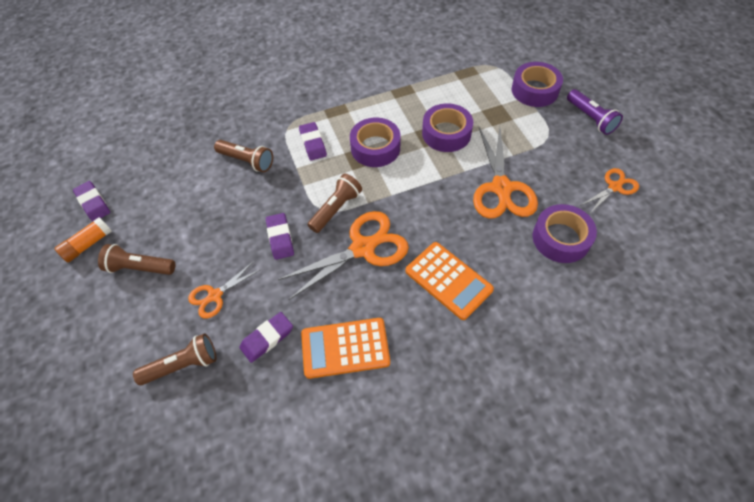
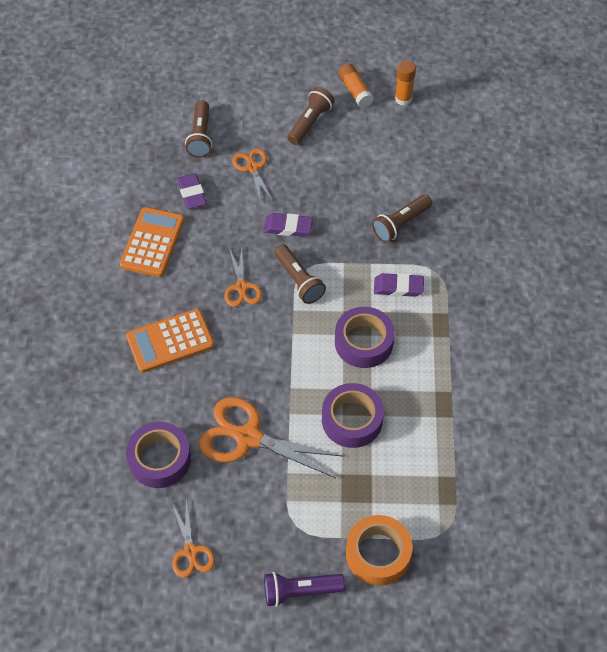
camera: 110 degrees right, 0 degrees up
purple eraser [73,181,110,222] -> orange glue stick [395,60,416,106]
orange scissors [277,211,409,300] -> orange scissors [224,247,262,307], size x0.55
purple tape [512,62,563,107] -> orange tape [346,515,412,586]

